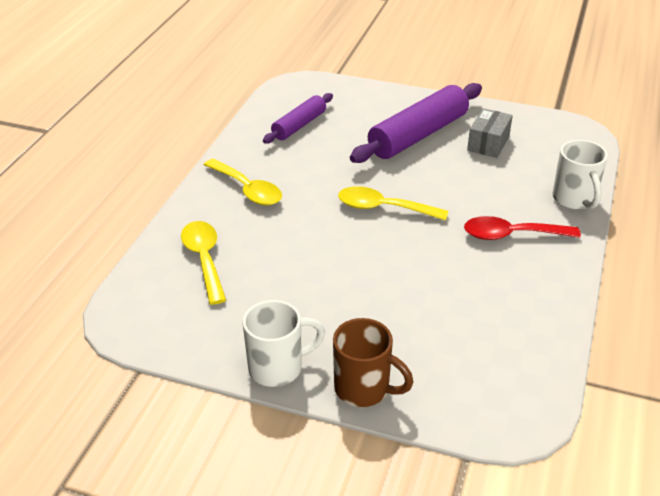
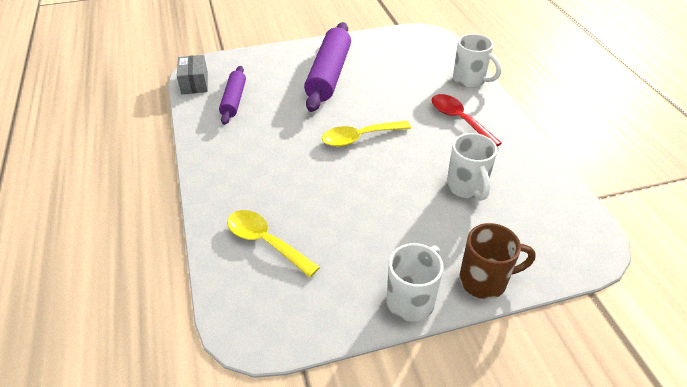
camera: 35 degrees left, 5 degrees up
yellow spoon [204,158,282,206] -> none
red spoon [464,216,581,240] -> red spoon turned 90 degrees clockwise [432,94,502,147]
grey box [467,108,513,158] -> grey box moved to [177,55,208,95]
none -> white mug [447,133,498,200]

